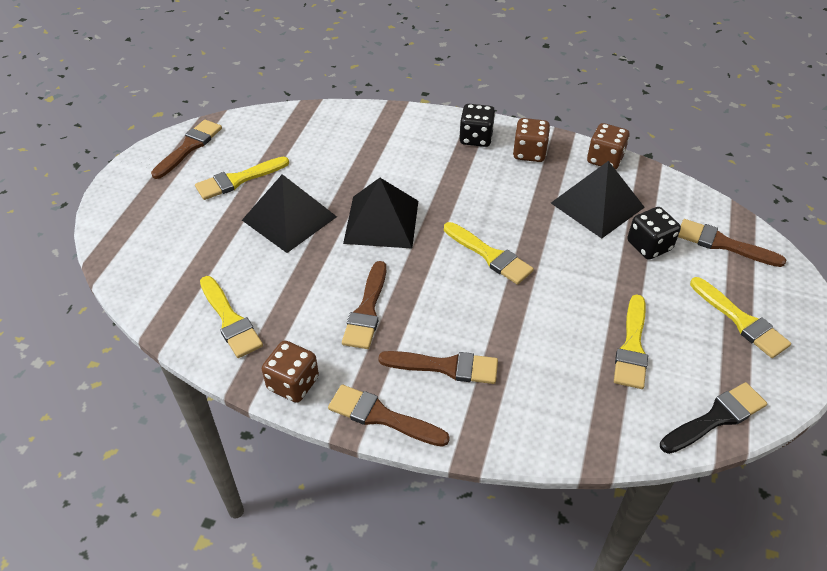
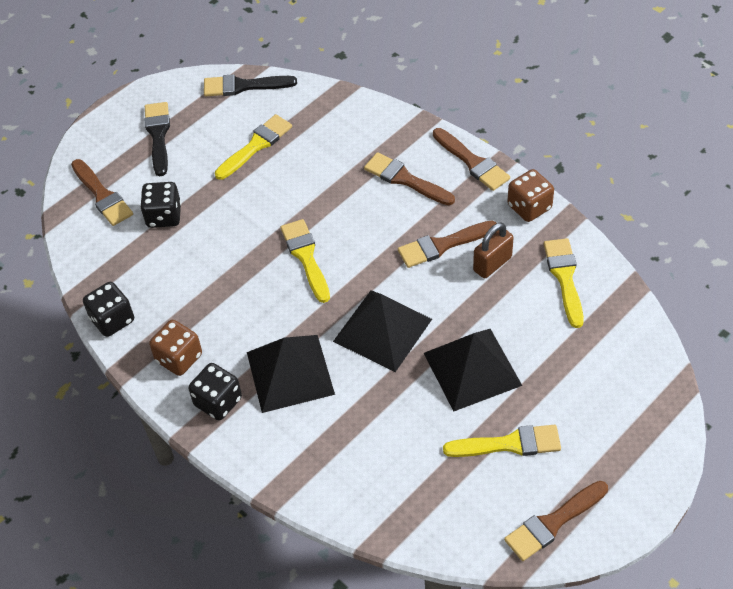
camera: 150 degrees left, 5 degrees up
brown brush [342,261,386,349] -> brown brush turned 150 degrees counterclockwise [398,221,496,268]
black pyramid [551,161,645,239] -> black pyramid moved to [247,335,335,413]
brown dice [587,123,630,170] -> black dice [83,282,134,337]
yellow brush [690,277,791,358] -> black brush [144,102,170,176]
none -> brown padlock [473,223,514,279]

